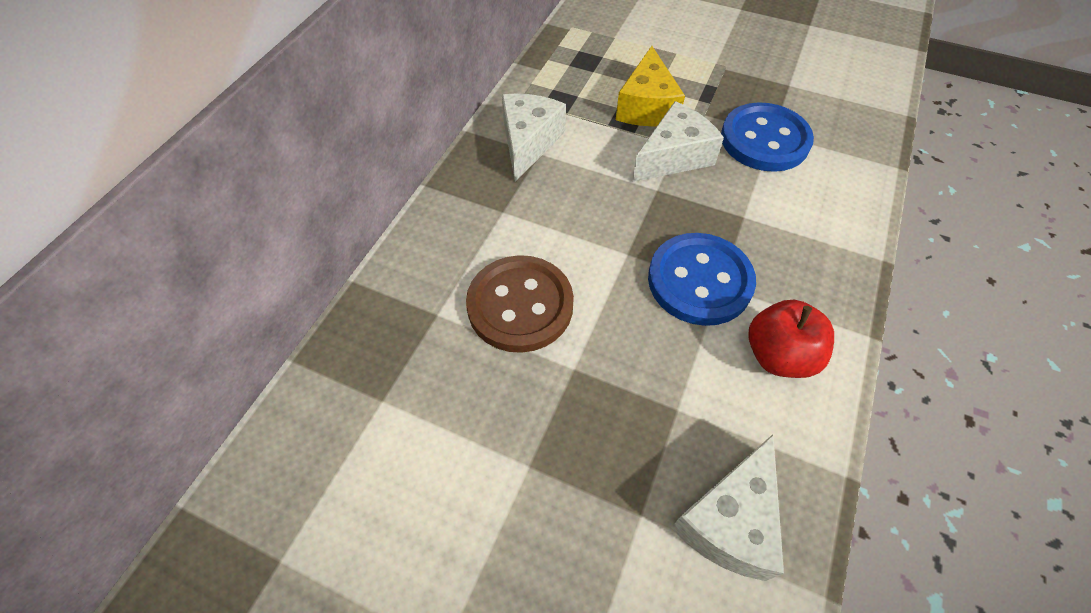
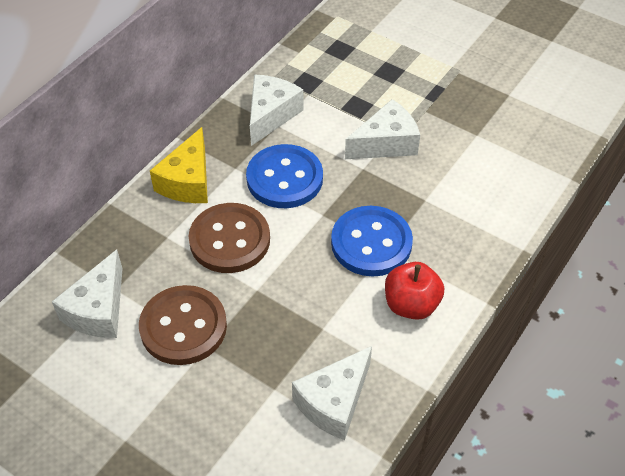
camera: 10 degrees right, 5 degrees down
yellow cheese [616,46,685,126] -> yellow cheese moved to [150,127,208,203]
blue button [721,102,814,172] -> blue button moved to [246,144,323,208]
none -> white cheese [52,250,123,338]
none -> brown button [139,285,227,365]

